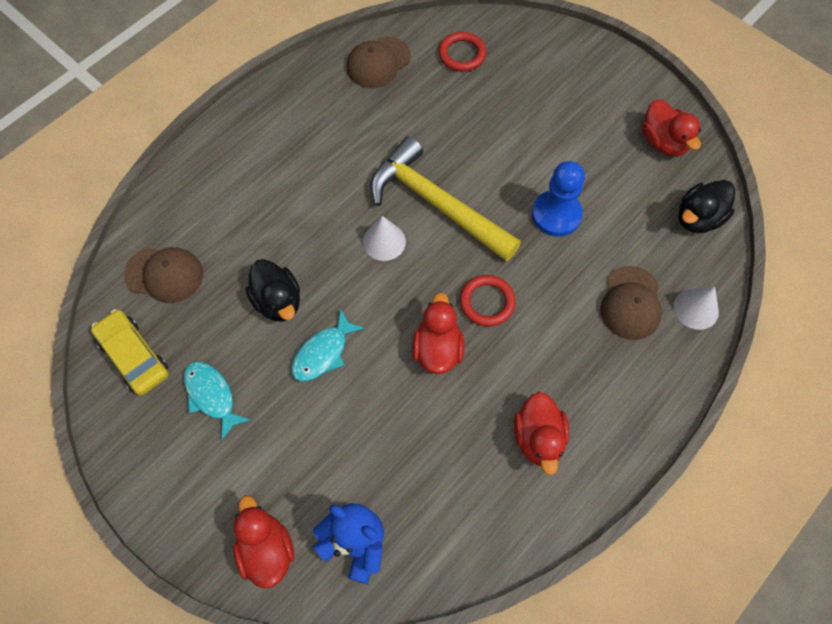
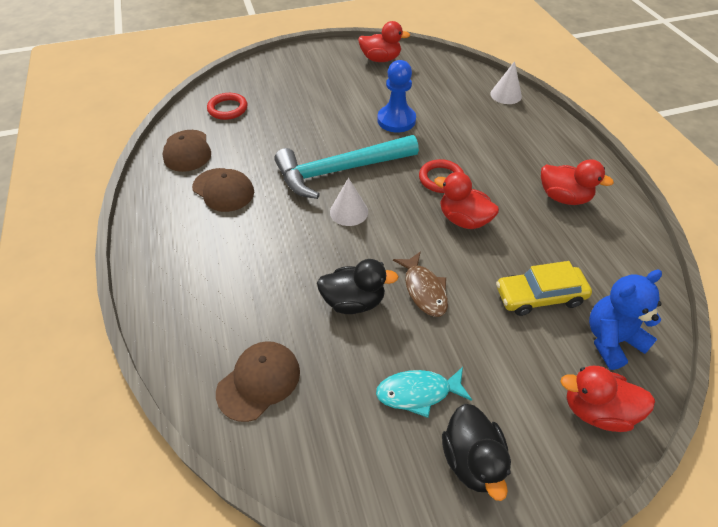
camera: 60 degrees left, 15 degrees down
yellow car [91,309,169,396] -> yellow car moved to [496,261,592,316]
turquoise fish [291,309,365,381] -> brown fish [393,251,448,317]
yellow hammer [370,136,521,262] -> turquoise hammer [274,135,419,199]
brown cap [600,266,662,340] -> brown cap moved to [192,168,254,212]
black duck [678,180,735,233] -> black duck moved to [442,404,511,501]

